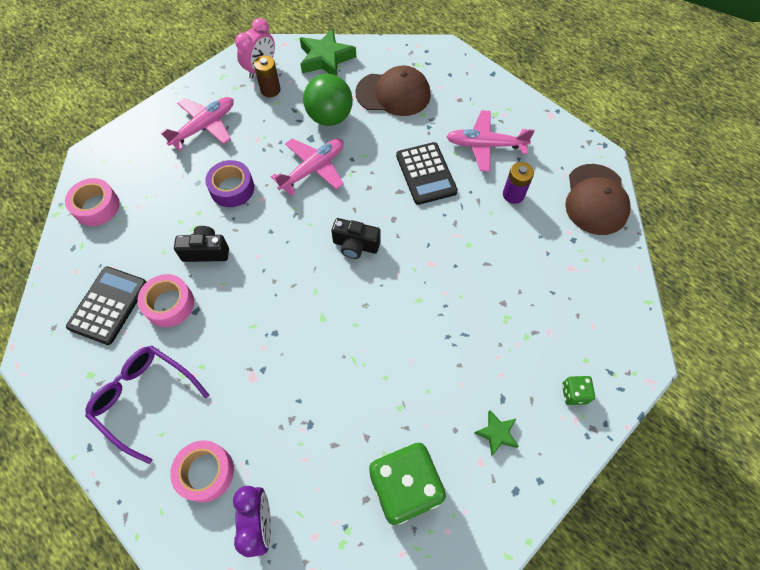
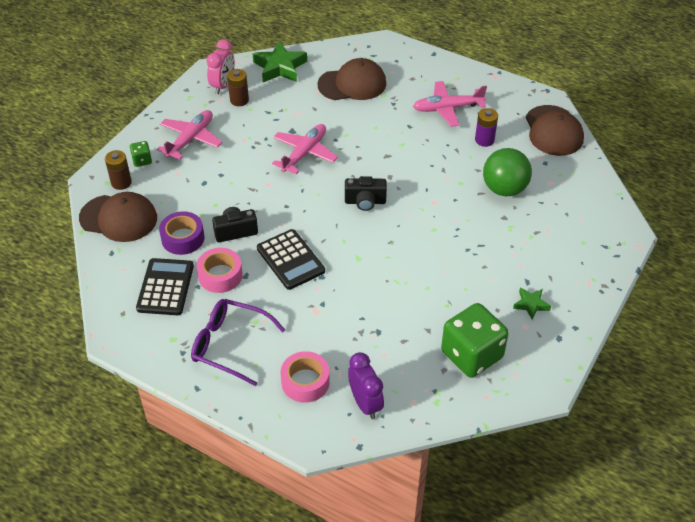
camera: 15 degrees left, 15 degrees down
pink tape [65,178,120,226] -> brown cap [79,192,157,242]
purple tape [205,160,254,207] -> purple tape moved to [159,211,204,255]
green ball [303,74,353,126] -> green ball moved to [483,148,532,196]
black calculator [396,142,458,205] -> black calculator moved to [257,229,325,290]
green dice [562,376,595,405] -> green dice moved to [130,141,152,167]
none -> brown battery [105,150,132,190]

